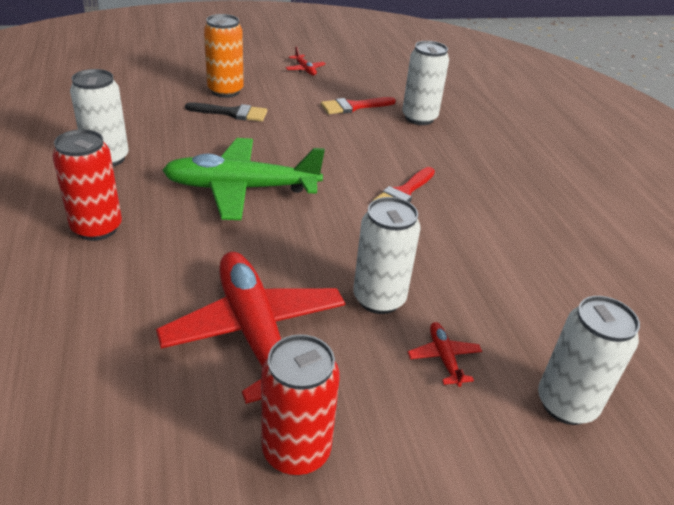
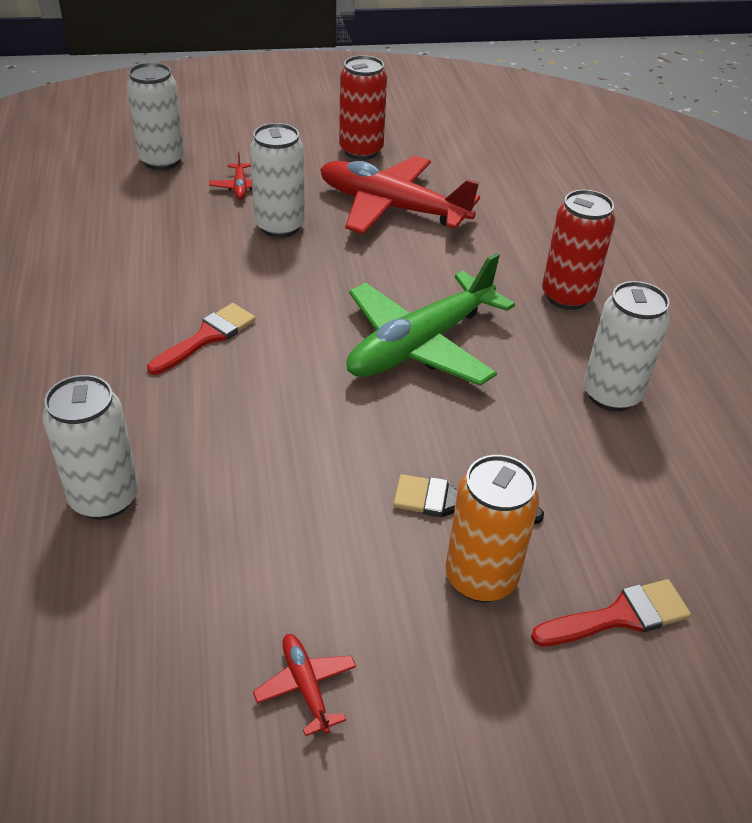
camera: 175 degrees left, 5 degrees up
red plane [156,252,345,404] -> red plane turned 135 degrees clockwise [320,156,480,234]
green plane [162,138,325,220] -> green plane turned 135 degrees clockwise [346,253,515,386]
red brush [321,97,396,114] -> red brush moved to [531,579,691,646]

